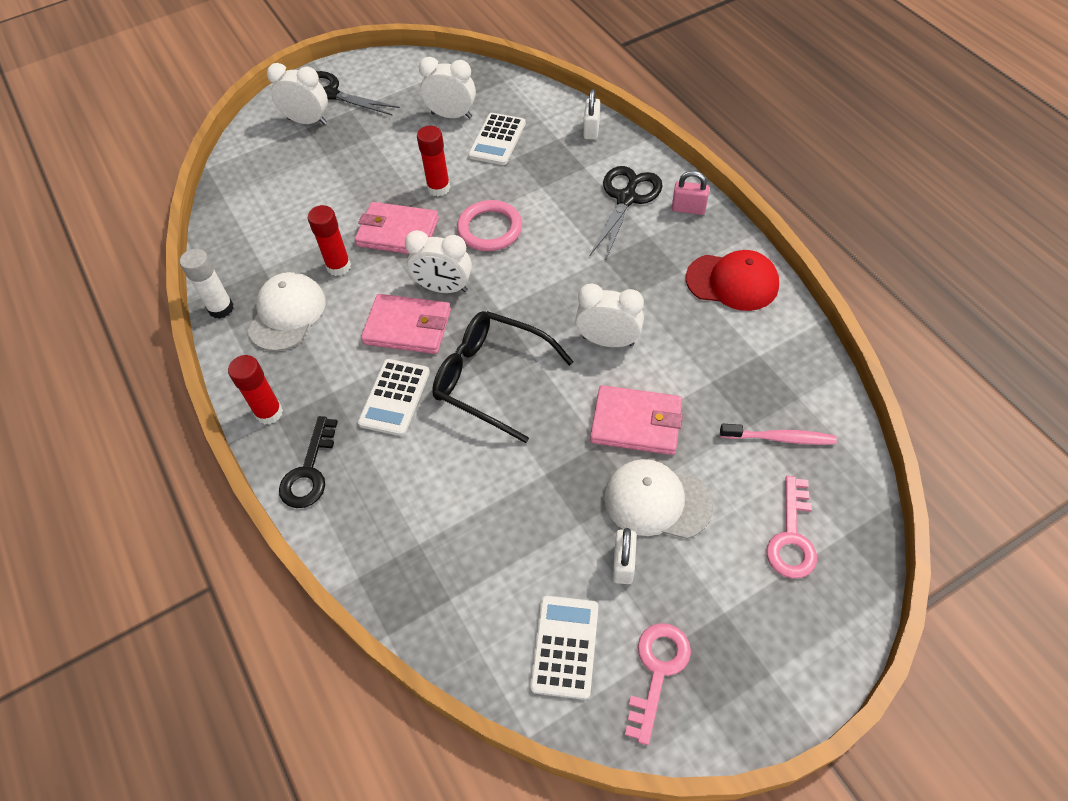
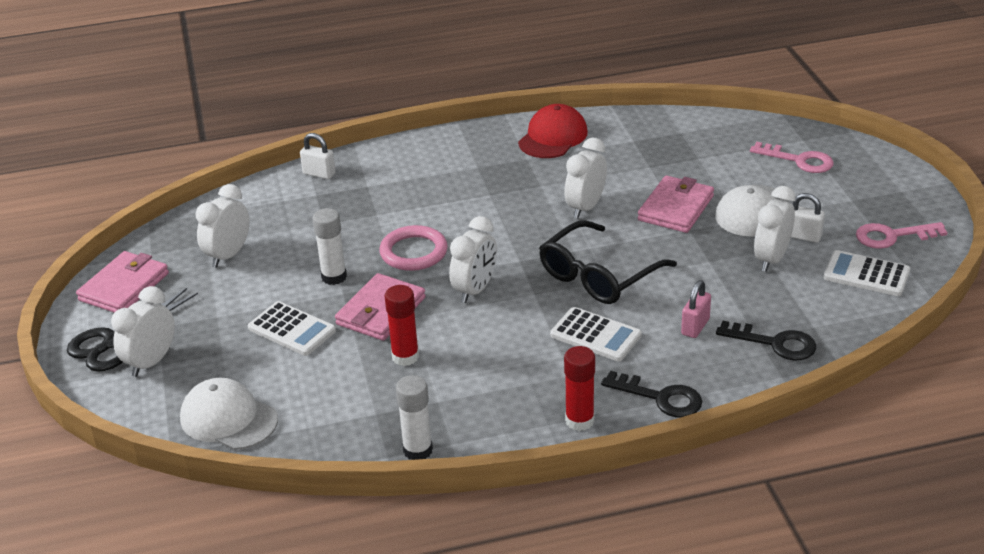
camera: 75 degrees left, 20 degrees down
white cap [248,272,325,351] -> white cap moved to [180,378,278,450]
pink wallet [361,294,451,354] -> pink wallet moved to [76,251,169,313]
red glue stick [417,126,450,196] -> white glue stick [312,208,347,285]
white calculator [468,113,526,165] -> white calculator moved to [248,301,336,356]
black scissors [590,166,663,261] -> none
pink key [625,623,691,745] -> pink key turned 45 degrees counterclockwise [856,222,948,249]
pink padlock [672,171,710,215] -> pink padlock moved to [681,280,711,338]
pink toothbrush [720,424,837,445] -> none
none -> black key [716,321,816,360]
none -> white clock [754,186,796,272]

